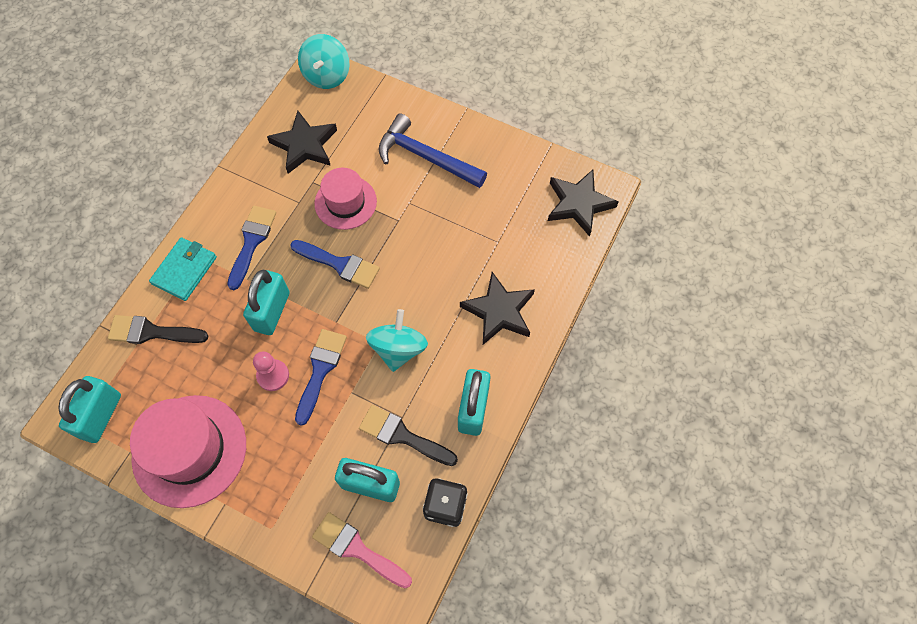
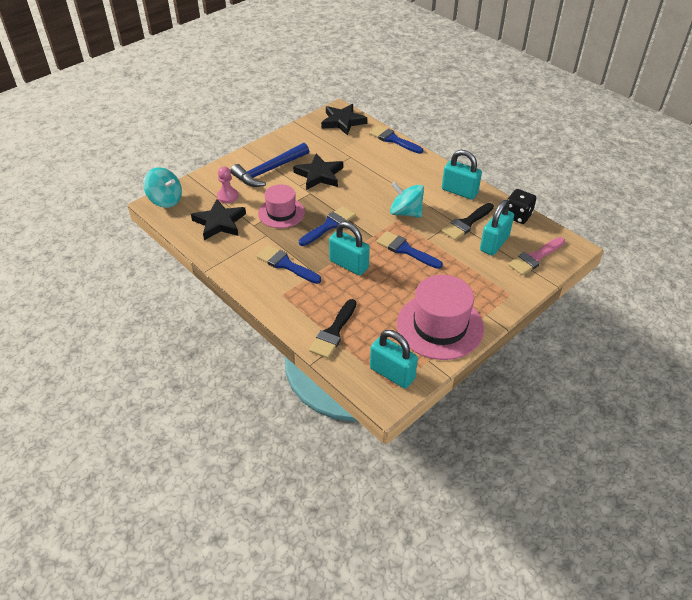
camera: 70 degrees left, 20 degrees down
turquoise wallet [149,237,217,301] -> none
pink pawn [253,351,289,391] -> pink pawn moved to [217,167,239,203]
black star [460,272,535,345] -> black star moved to [293,154,343,190]
none -> blue brush [369,125,423,154]

